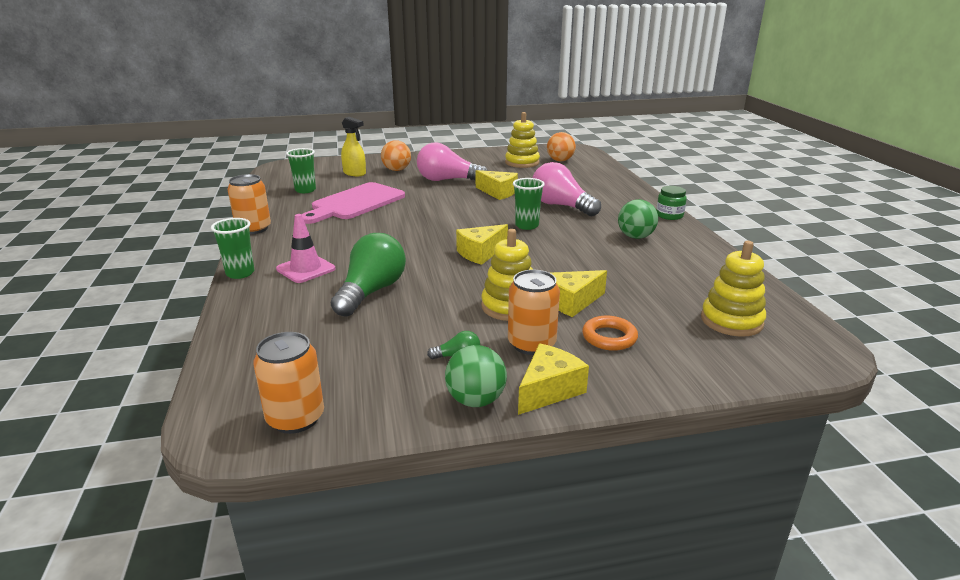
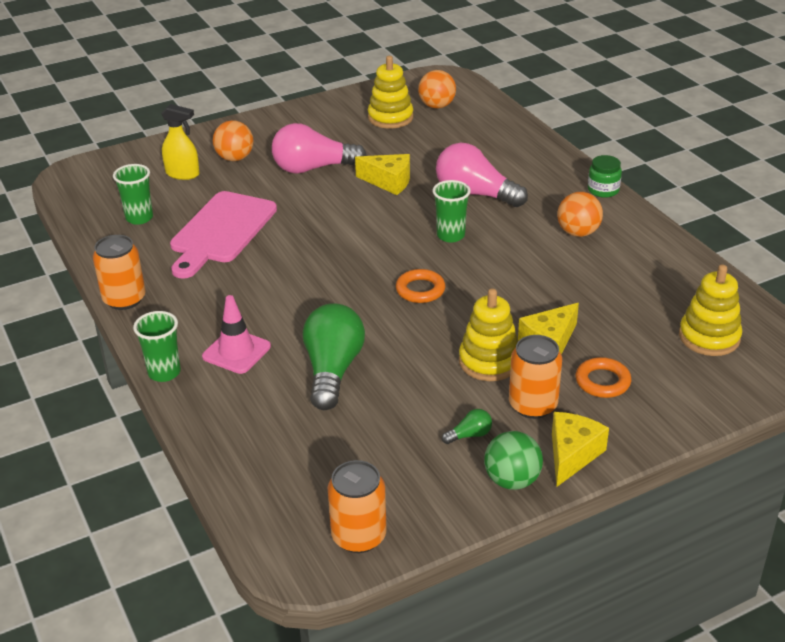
camera: 15 degrees left, 10 degrees up
yellow cheese [456,224,508,265] -> orange ring [396,269,445,303]
green ball [618,199,658,239] -> orange ball [558,192,603,237]

